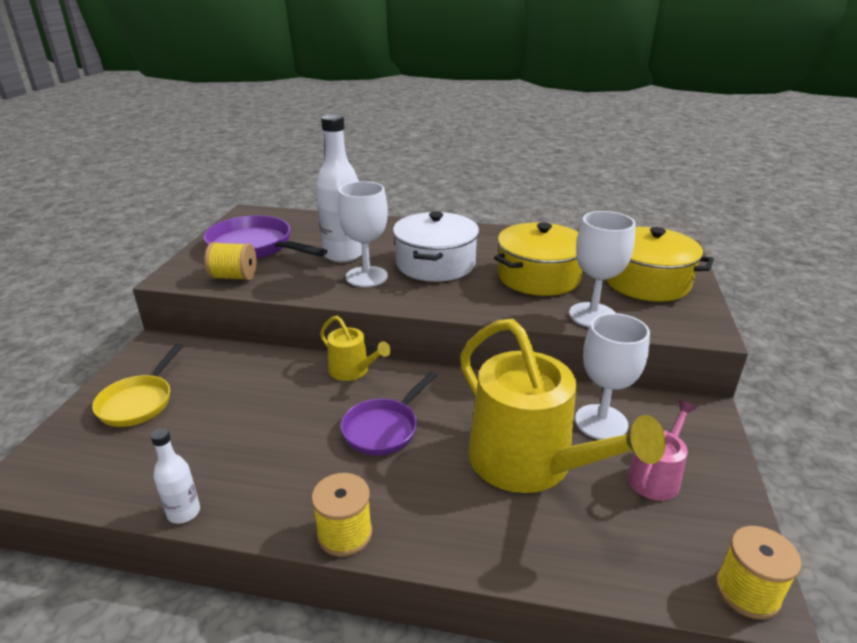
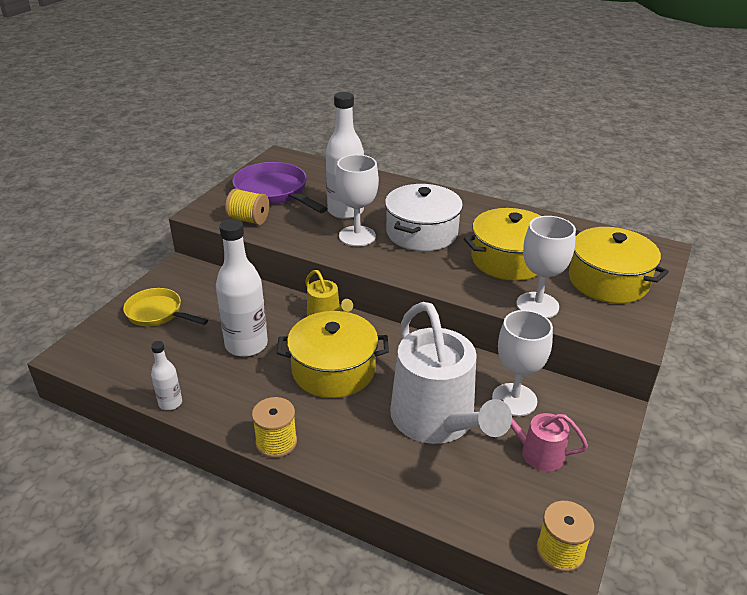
camera: 15 degrees right, 5 degrees up
yellow pan [92,343,183,427] -> yellow pan turned 90 degrees clockwise [123,288,208,326]
purple pan [341,372,437,455] -> yellow pot [277,311,389,398]
yellow watering can [460,319,666,493] -> white watering can [390,302,512,444]
pink watering can [627,400,696,501] -> pink watering can turned 120 degrees counterclockwise [501,400,588,471]
none -> white bottle [216,219,268,357]

